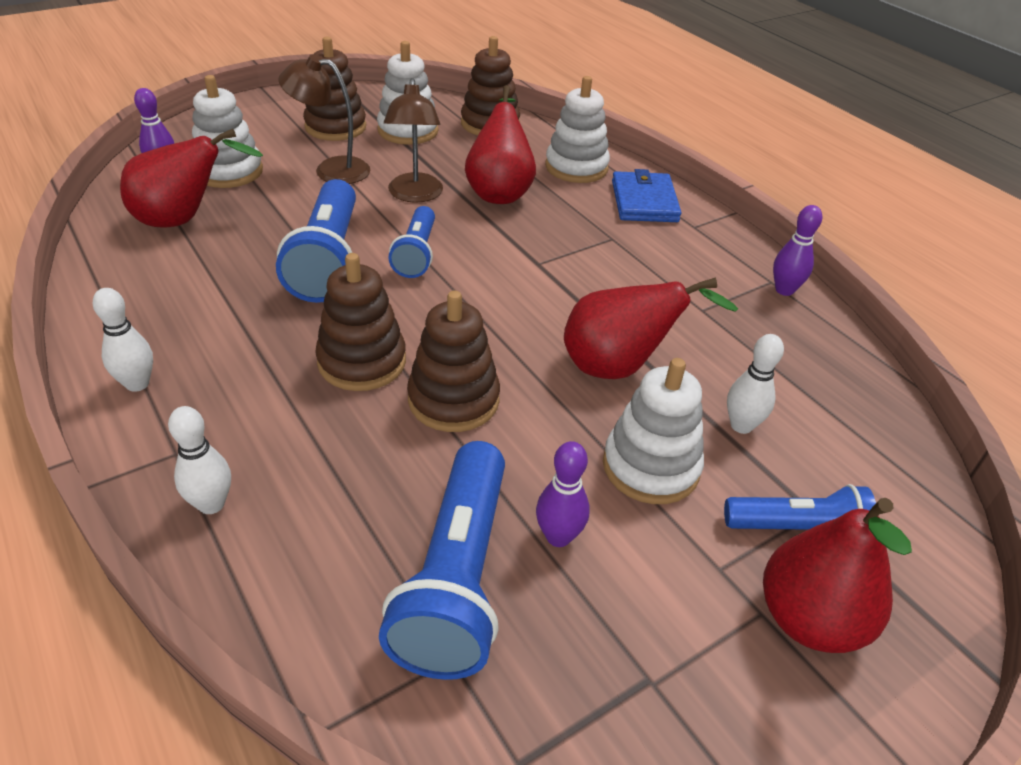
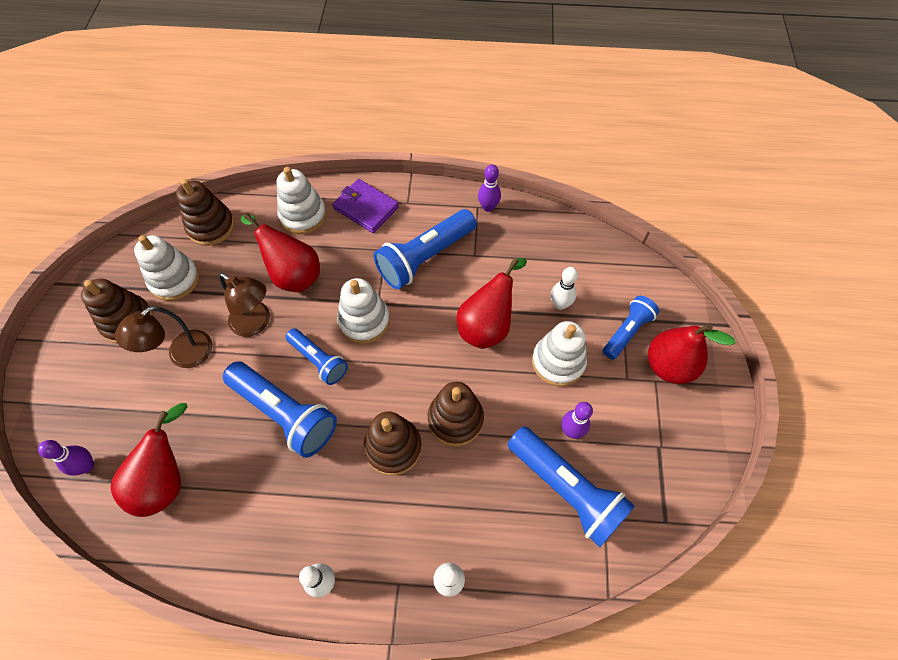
camera: 50 degrees left, 20 degrees up
white stacking toy [192,75,263,188] -> white stacking toy moved to [337,278,390,344]
blue wallet [612,169,681,222] -> purple wallet [332,179,399,233]
none -> blue flashlight [374,209,477,289]

